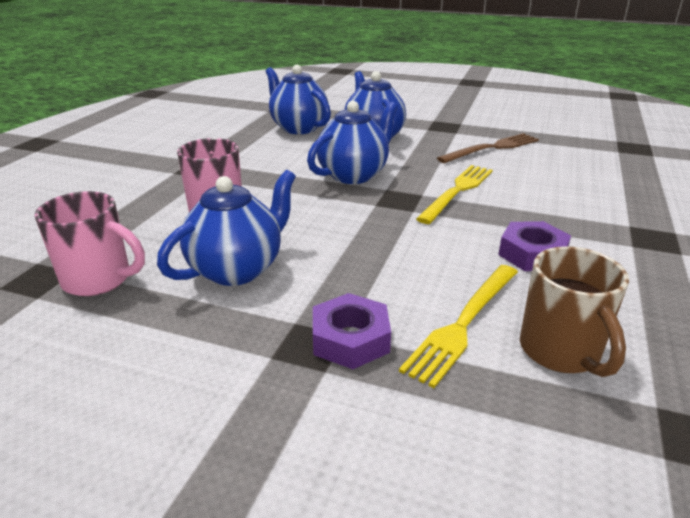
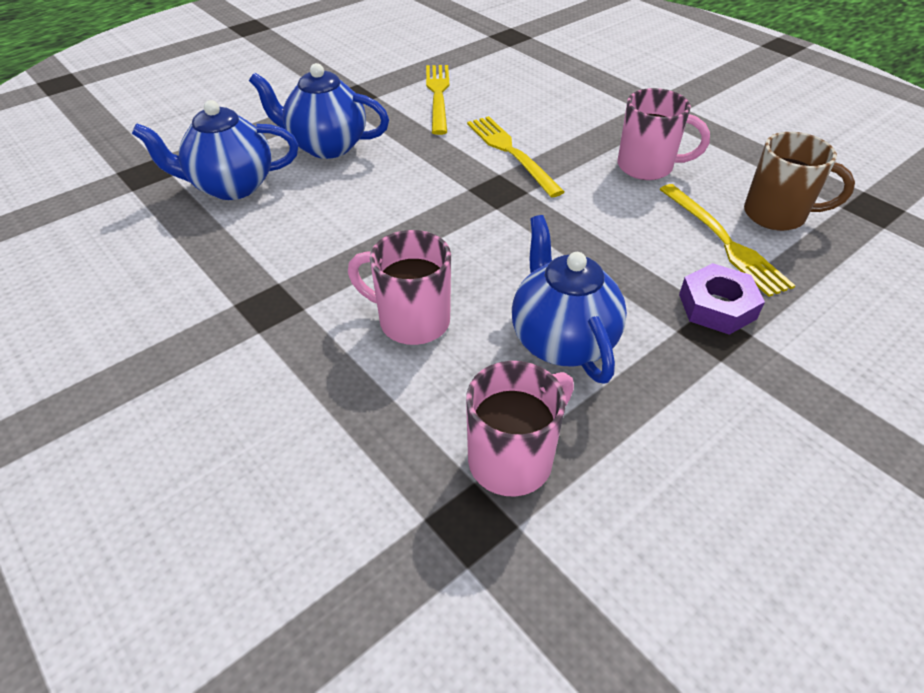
camera: 60 degrees left, 15 degrees up
blue teapot [307,101,398,184] -> none
brown fork [437,133,539,163] -> yellow fork [426,65,449,135]
purple nut [498,221,571,271] -> pink mug [618,88,710,180]

